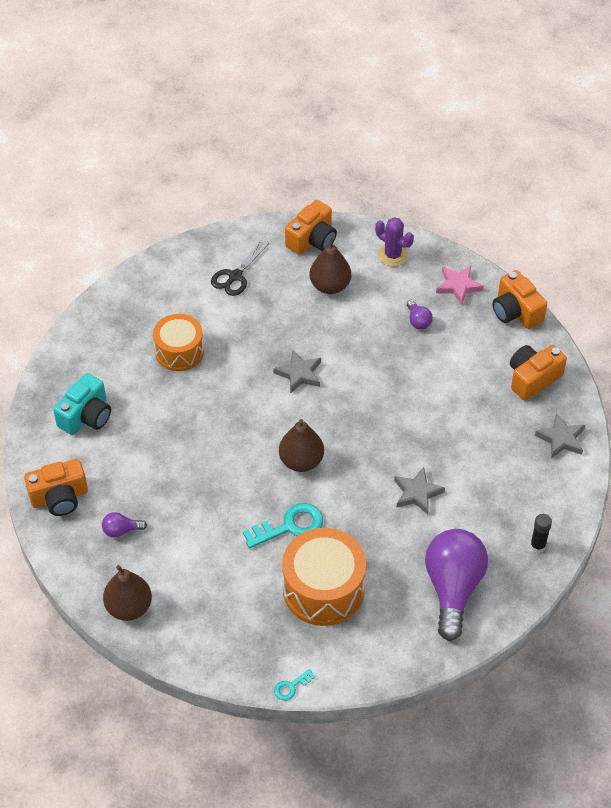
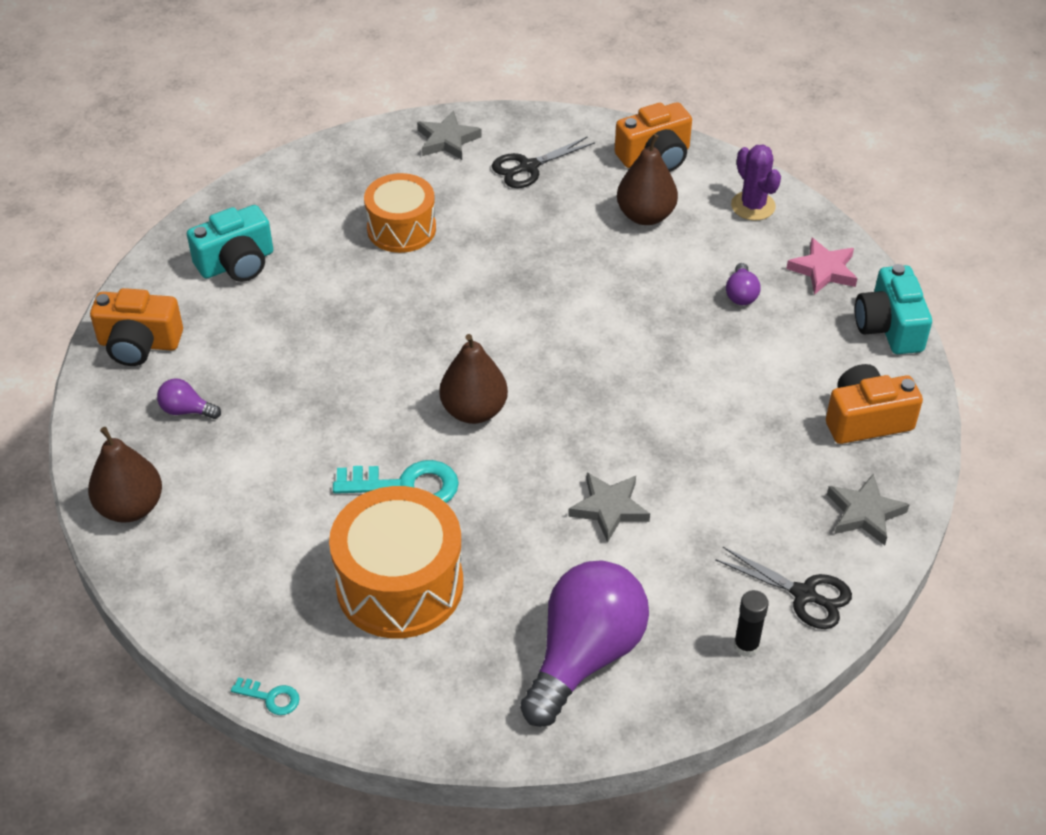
camera: 25 degrees right, 5 degrees down
grey star [273,350,321,394] -> grey star moved to [417,111,482,160]
turquoise key [274,669,315,700] -> turquoise key turned 150 degrees counterclockwise [231,677,300,715]
orange camera [492,270,547,329] -> turquoise camera [855,264,932,354]
none -> black scissors [715,547,852,629]

